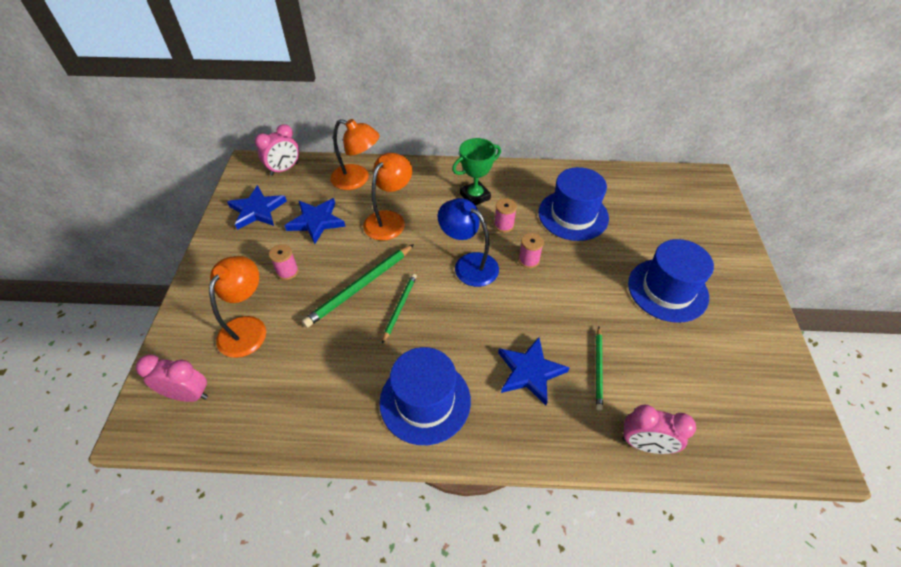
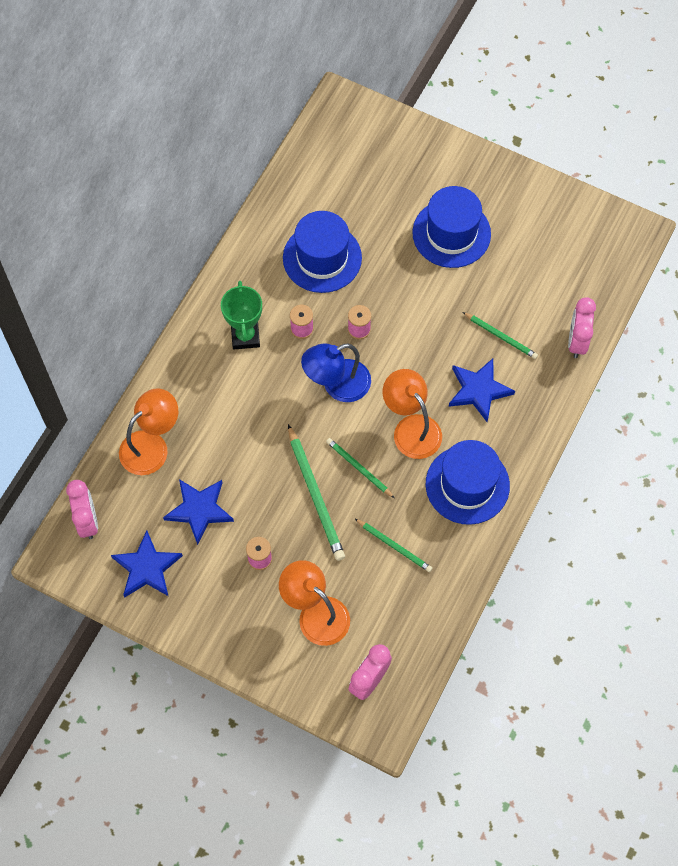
camera: 65 degrees left, 15 degrees up
orange lamp [363,153,412,241] -> orange lamp moved to [383,369,442,459]
pink clock [622,404,696,454] -> pink clock turned 150 degrees clockwise [568,297,596,358]
none -> green pencil [355,519,432,572]

